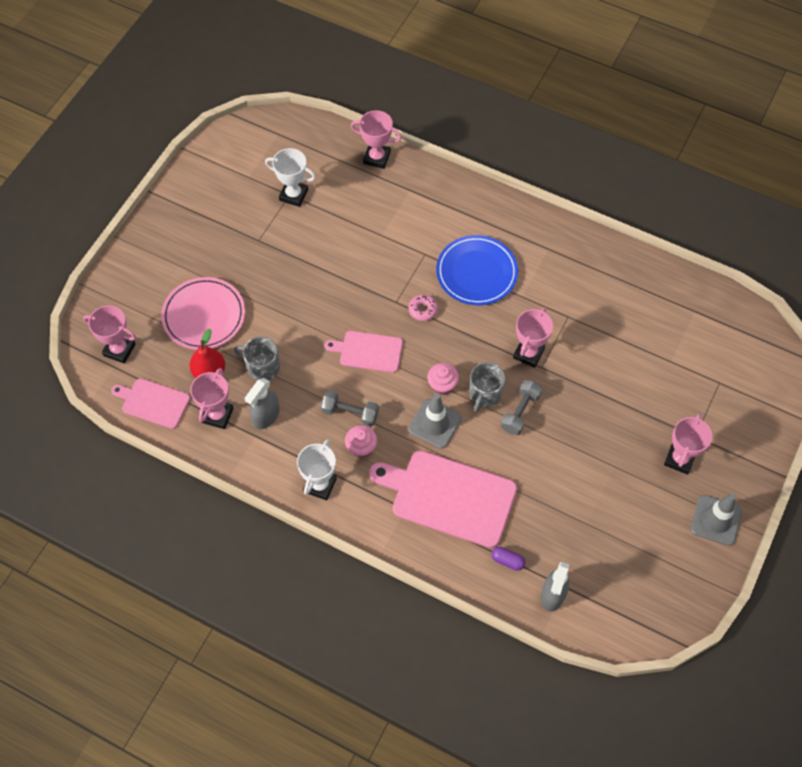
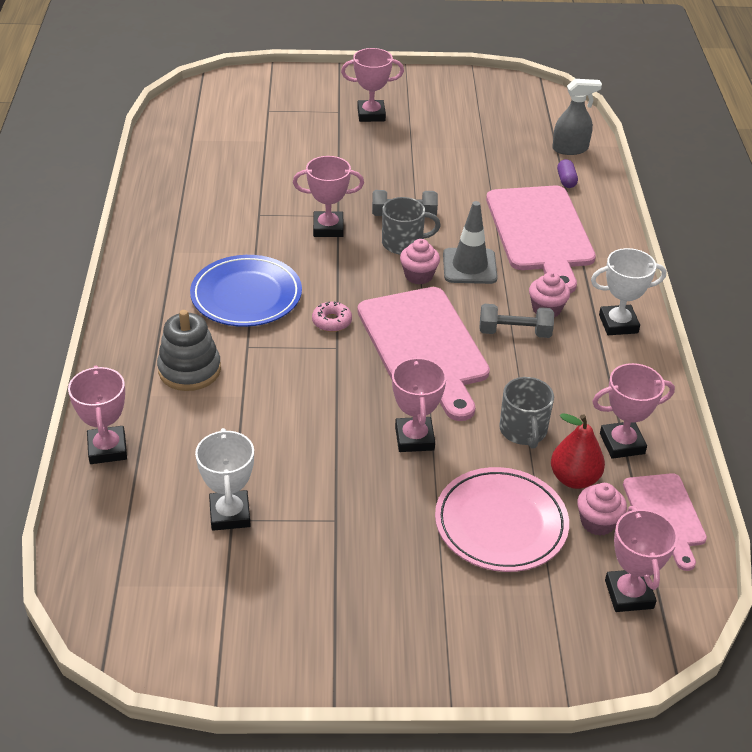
camera: 120 degrees left, 20 degrees down
grey spray bottle [245,378,279,430] -> none
grey dumbbell [321,390,379,427] -> grey dumbbell turned 75 degrees counterclockwise [479,304,554,338]
pink cutting board [325,331,403,373] -> pink cutting board [357,287,490,421], size x1.79
grey traffic cone [691,494,742,546] -> none
none -> grey stacking toy [157,310,221,391]
none -> pink trophy [392,356,446,452]
none -> pink cupcake [577,483,627,536]

